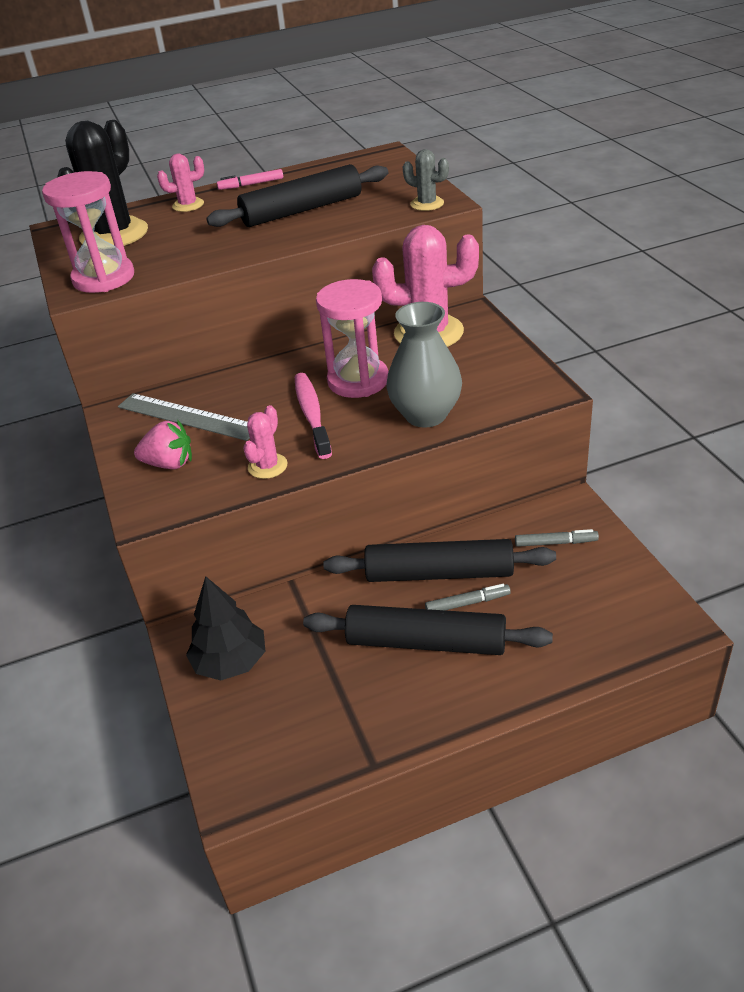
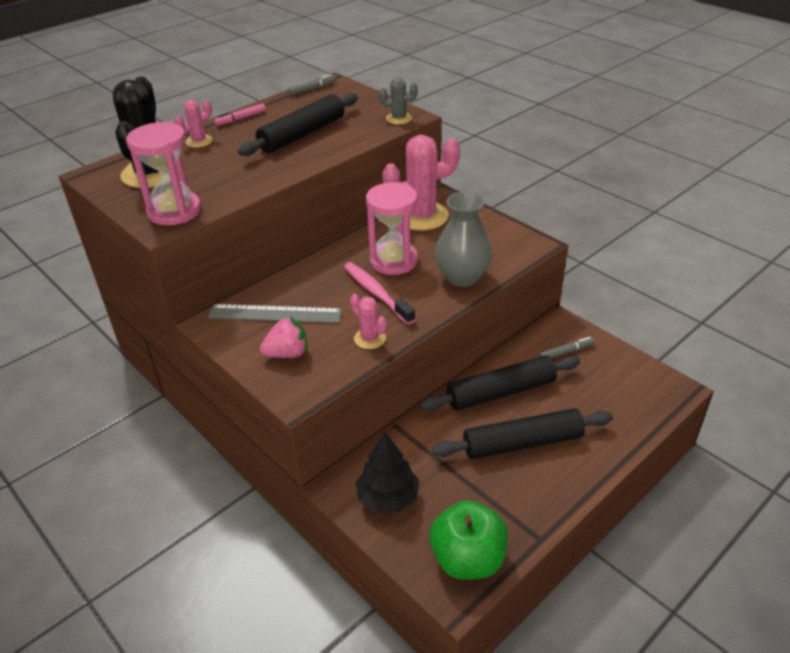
camera: 25 degrees left, 0 degrees up
pink cactus [243,405,288,479] -> pink cactus turned 45 degrees counterclockwise [350,294,387,349]
grey marker [425,584,511,610] -> grey marker moved to [288,74,336,95]
none -> green apple [429,500,508,580]

